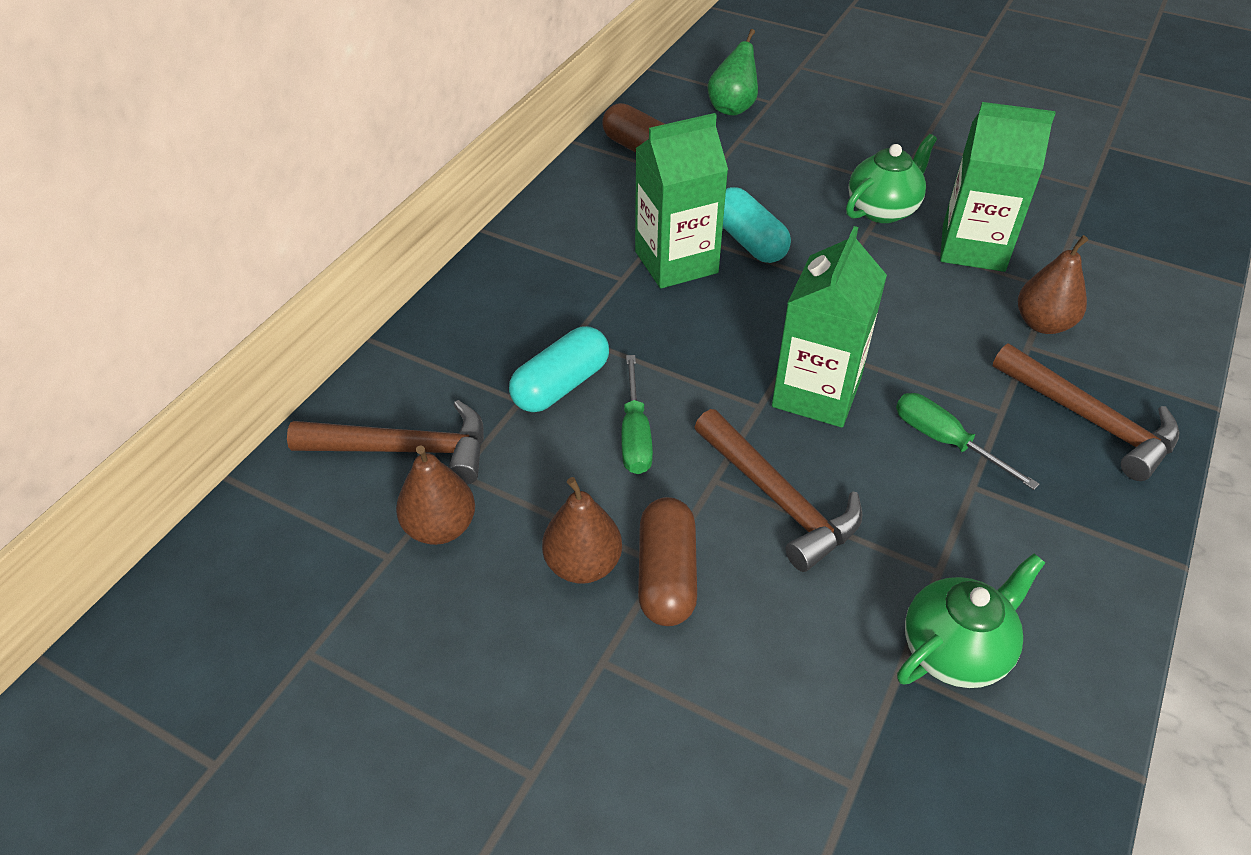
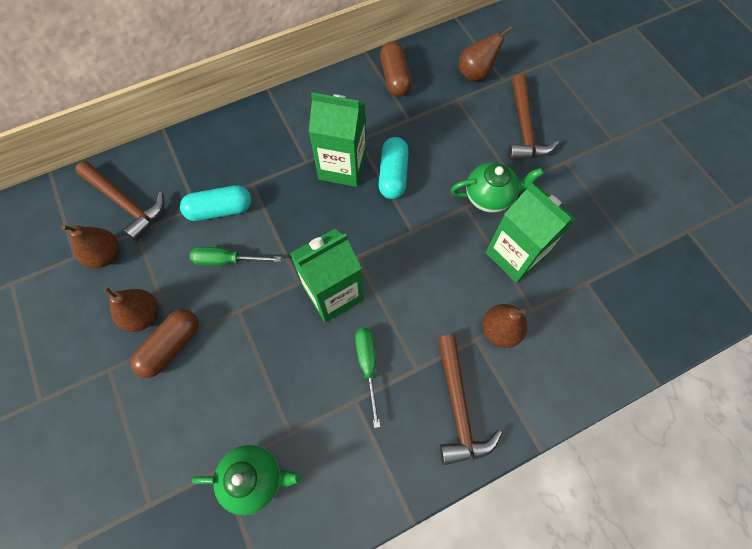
camera: 35 degrees right, 20 degrees up
green screwdriver [622,355,653,474] -> green screwdriver turned 60 degrees clockwise [190,247,281,266]
brown hammer [695,409,863,572] -> brown hammer moved to [508,74,559,160]
green pear [708,29,758,116] -> brown pear [459,26,512,81]

